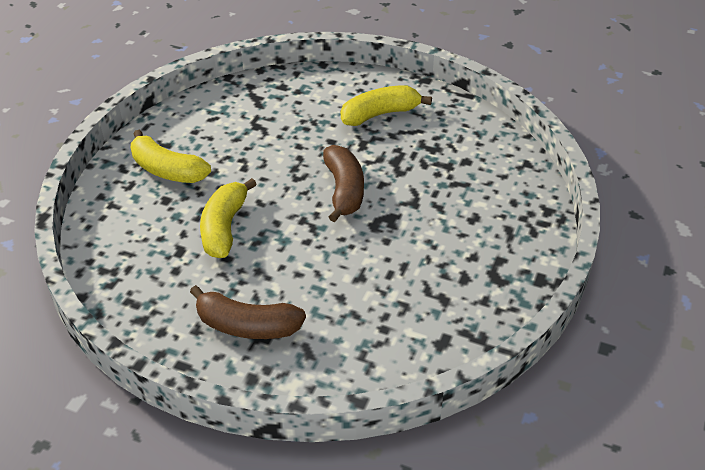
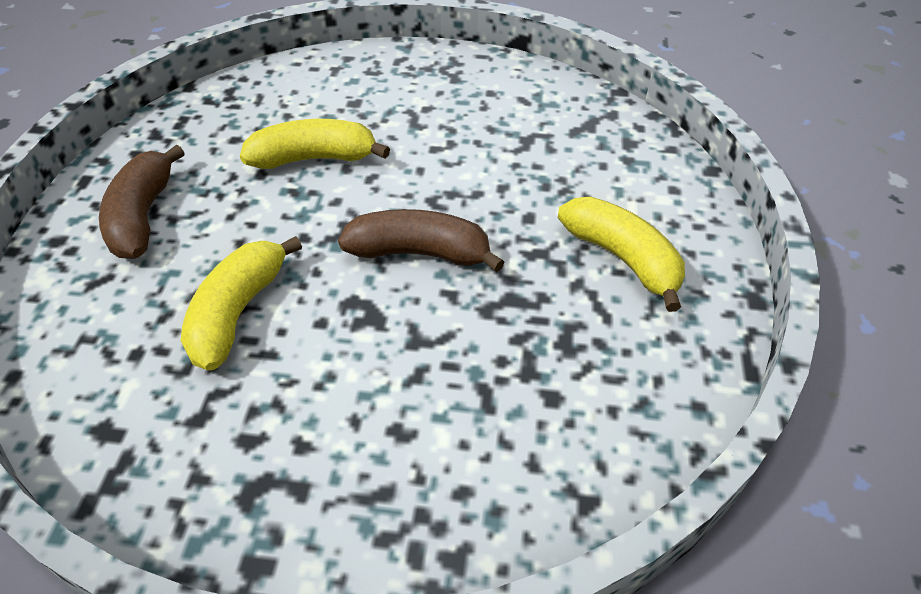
camera: 75 degrees right, 5 degrees up
yellow banana [131,130,211,183] -> yellow banana moved to [181,236,302,370]
brown banana [323,145,364,222] -> brown banana turned 150 degrees counterclockwise [338,209,505,272]

